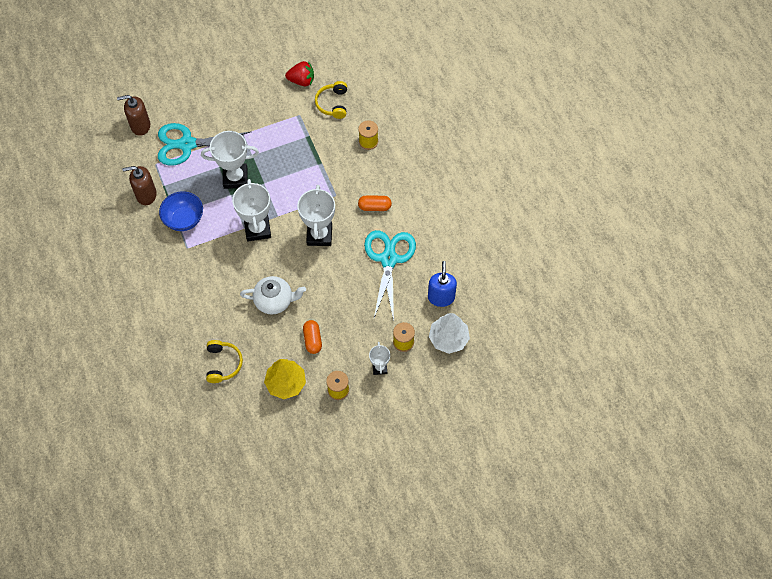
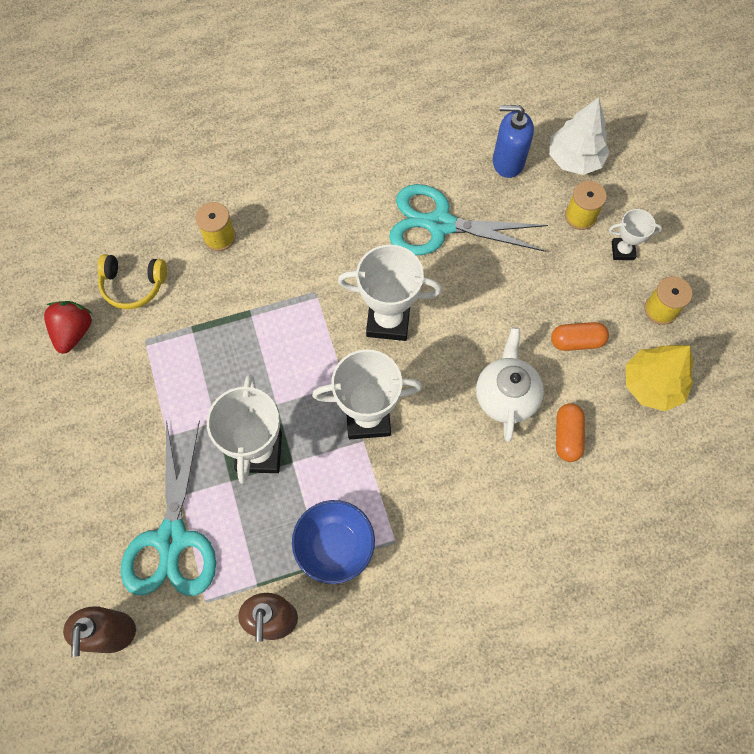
camera: 85 degrees left, 5 degrees up
yellow headphones [206,340,243,383] -> none
orange capsule [358,196,392,211] -> orange capsule moved to [556,403,585,462]

